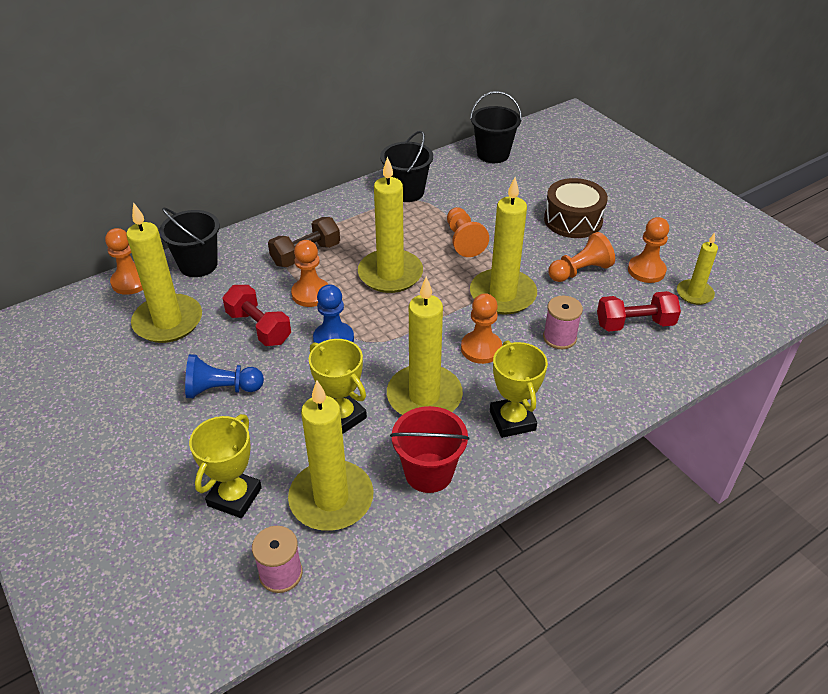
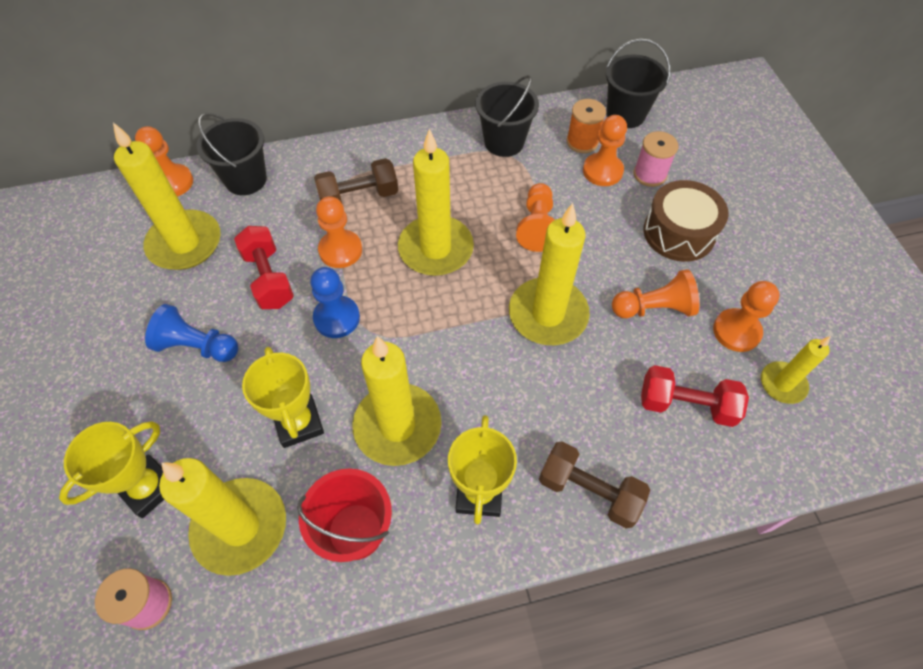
camera: 20 degrees right, 15 degrees up
orange pawn [461,293,502,364] -> orange pawn moved to [583,115,627,186]
pink spool [543,295,583,349] -> pink spool moved to [633,131,679,187]
none -> brown dumbbell [539,441,650,528]
none -> orange spool [567,99,606,153]

